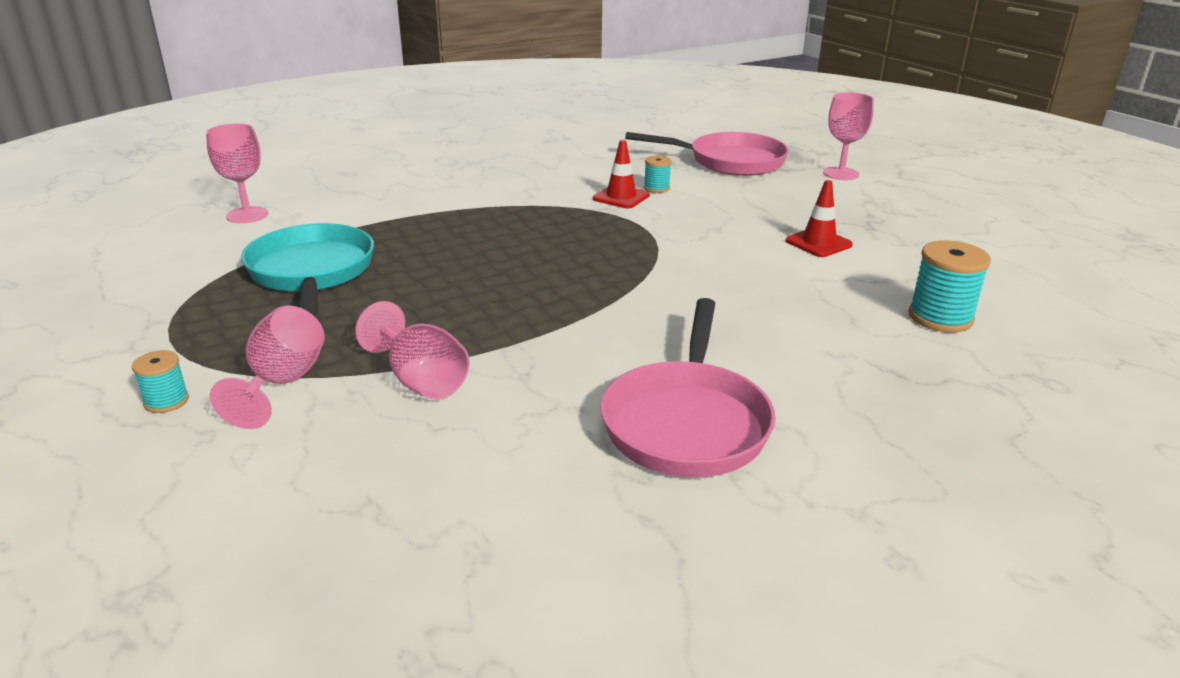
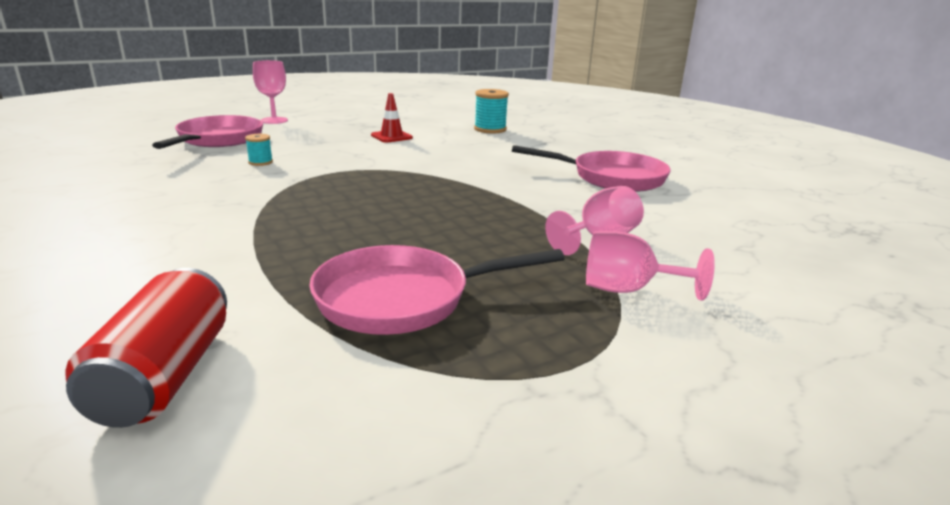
camera: 90 degrees left, 5 degrees down
turquoise spool [132,350,189,413] -> none
pink goblet [206,123,268,223] -> red can [65,268,227,428]
turquoise pan [241,223,374,316] -> pink pan [309,245,565,335]
red traffic cone [593,140,650,208] -> none

